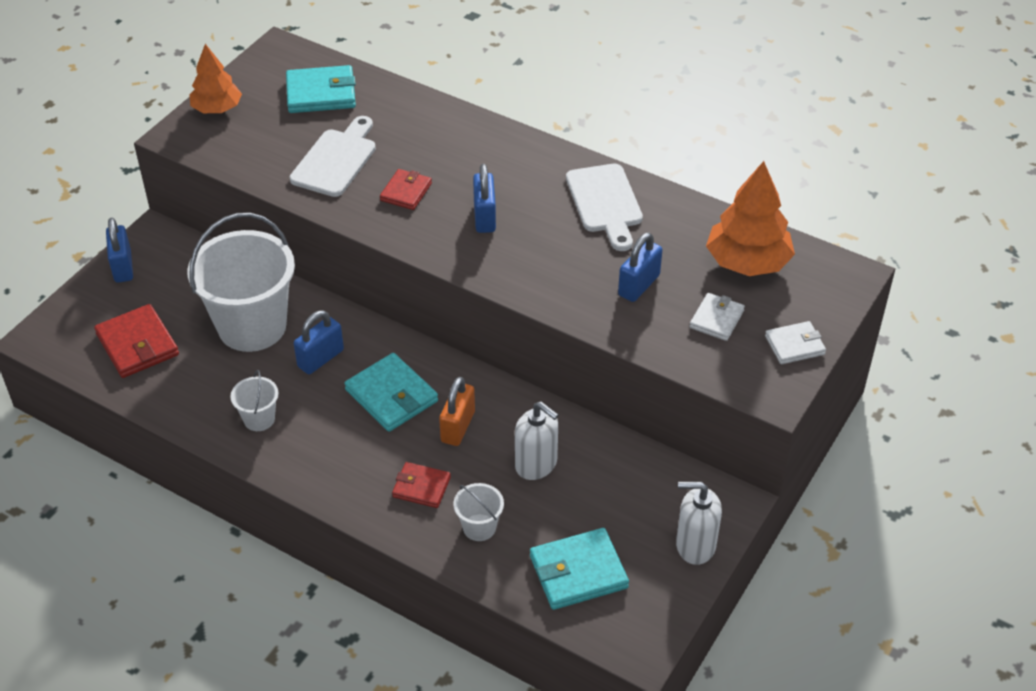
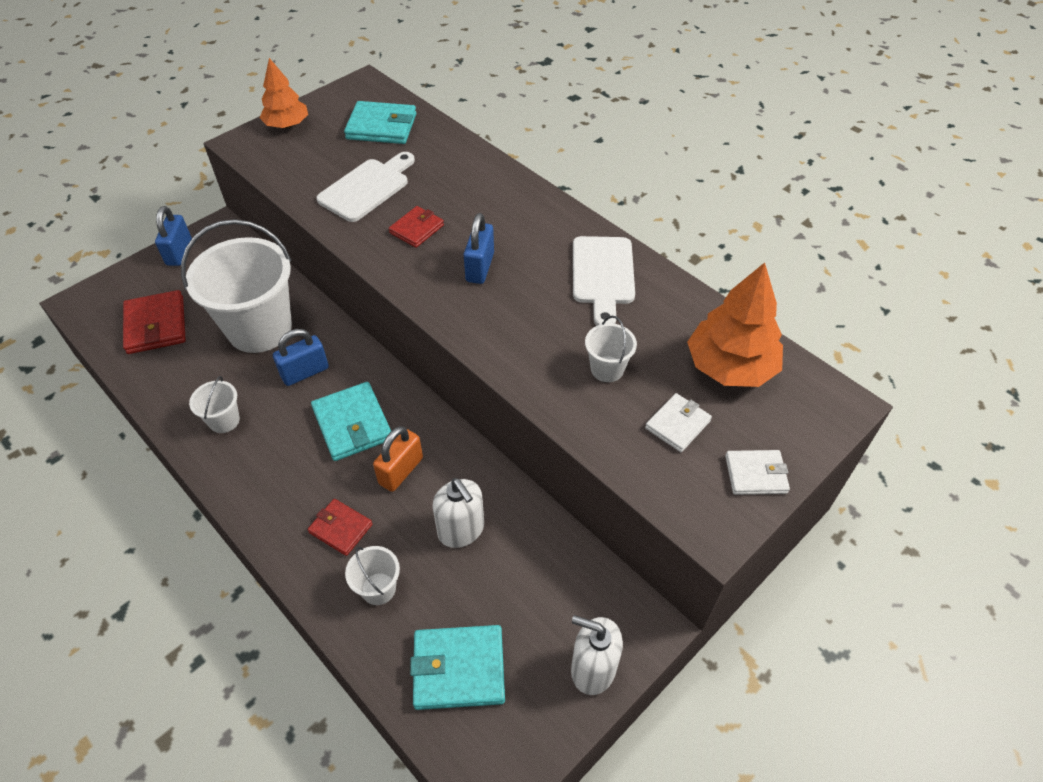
camera: 15 degrees right, 5 degrees up
blue padlock [618,232,663,302] -> white bucket [585,316,637,382]

